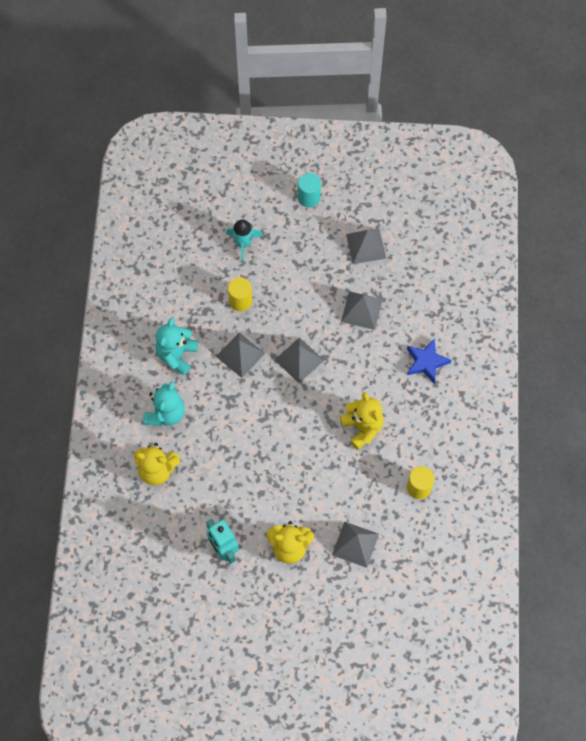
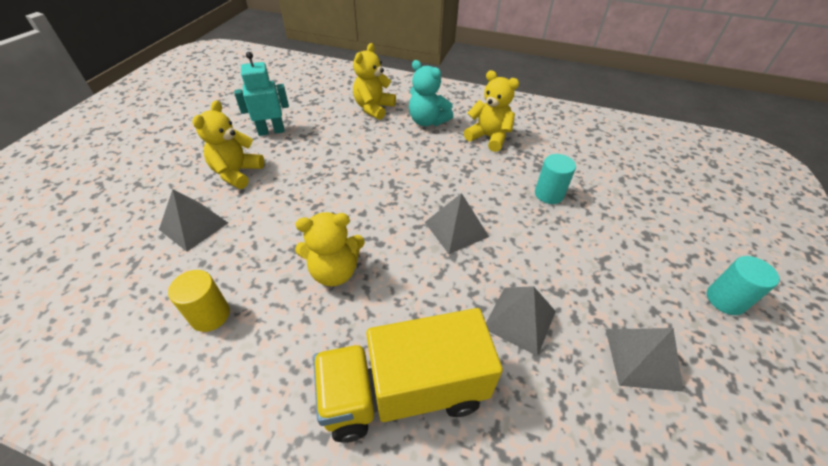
camera: 105 degrees right, 20 degrees down
turquoise teddy bear [156,318,198,375] -> yellow teddy bear [464,70,519,152]
grey pyramid [216,332,265,378] -> none
turquoise rocket [226,219,263,263] -> none
yellow cylinder [228,277,252,311] -> turquoise cylinder [535,154,576,204]
blue star [407,338,451,383] -> yellow truck [313,308,503,443]

